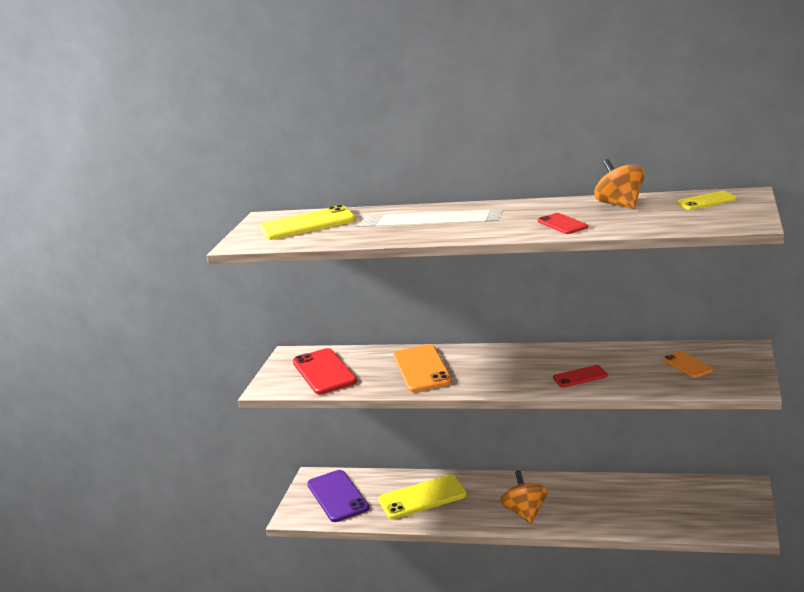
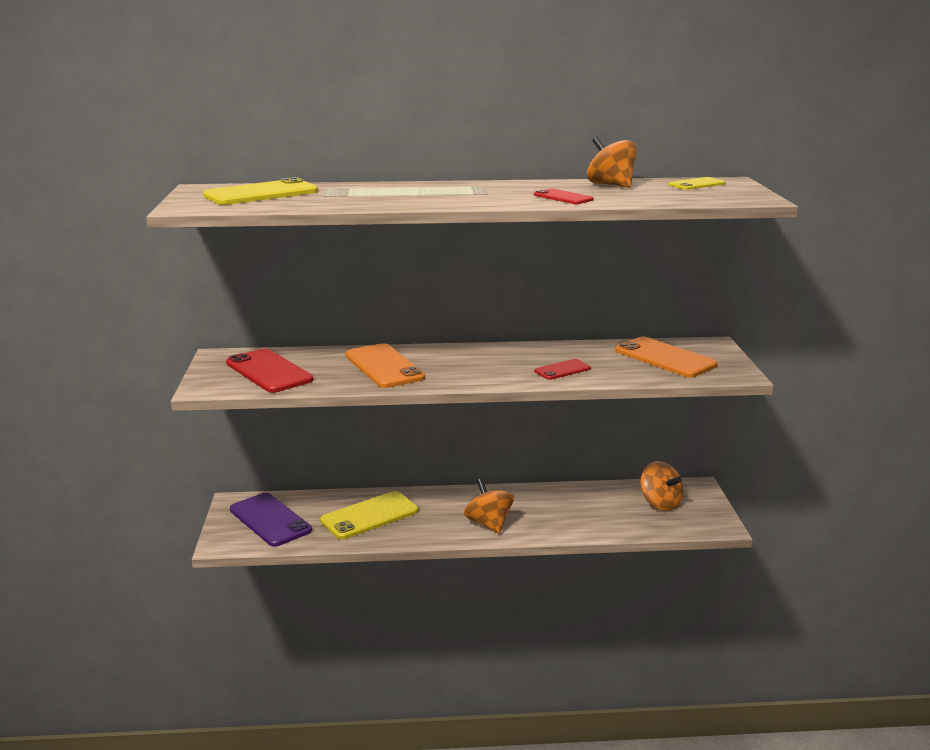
camera: 20 degrees left, 0 degrees up
orange phone [663,351,713,378] -> orange phone [615,337,717,378], size x1.84
none -> orange spinning top [640,461,684,511]

